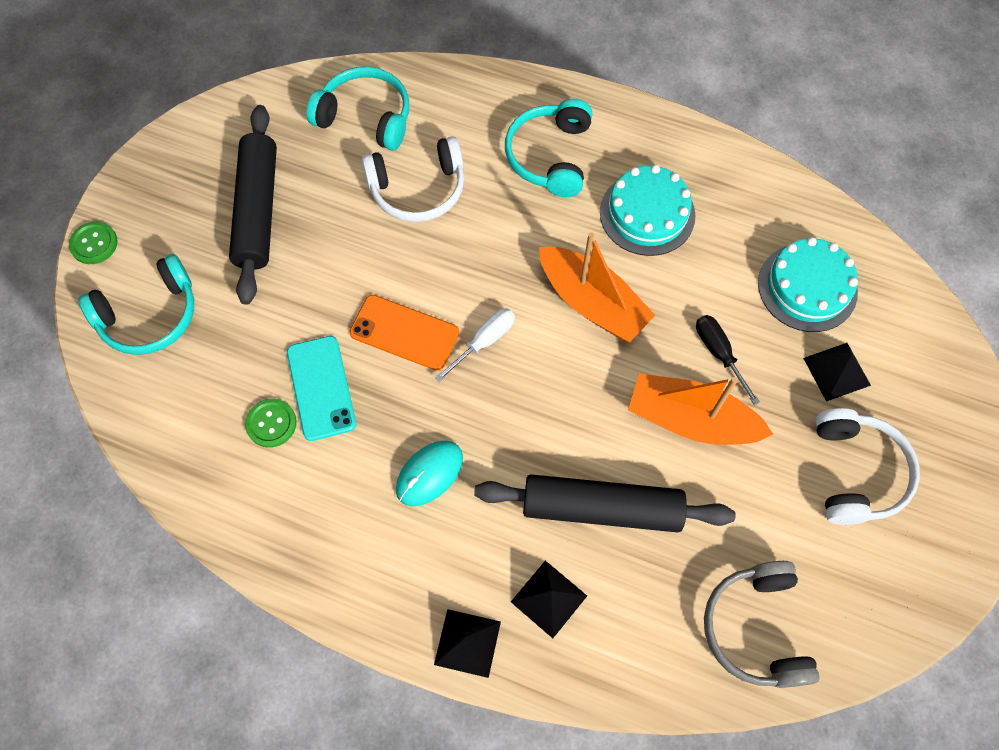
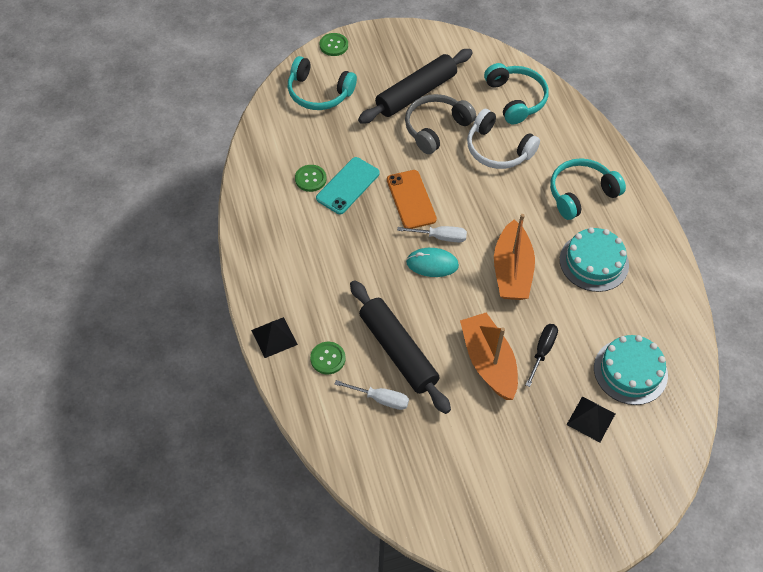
camera: 50 degrees right, 10 degrees down
turquoise mouse [396,440,463,506] -> turquoise mouse moved to [406,248,459,277]
black pyramid [511,560,587,638] -> green button [310,342,345,374]
grey headphones [704,561,820,688] -> grey headphones moved to [405,94,476,154]
white headphones [815,408,920,525] -> none
none -> white screwdriver [335,380,409,410]

